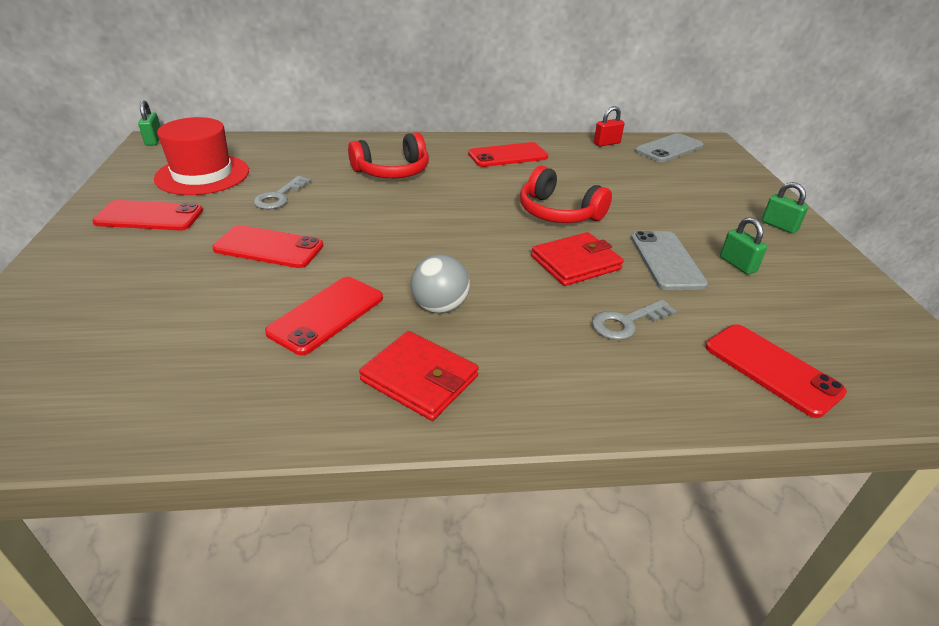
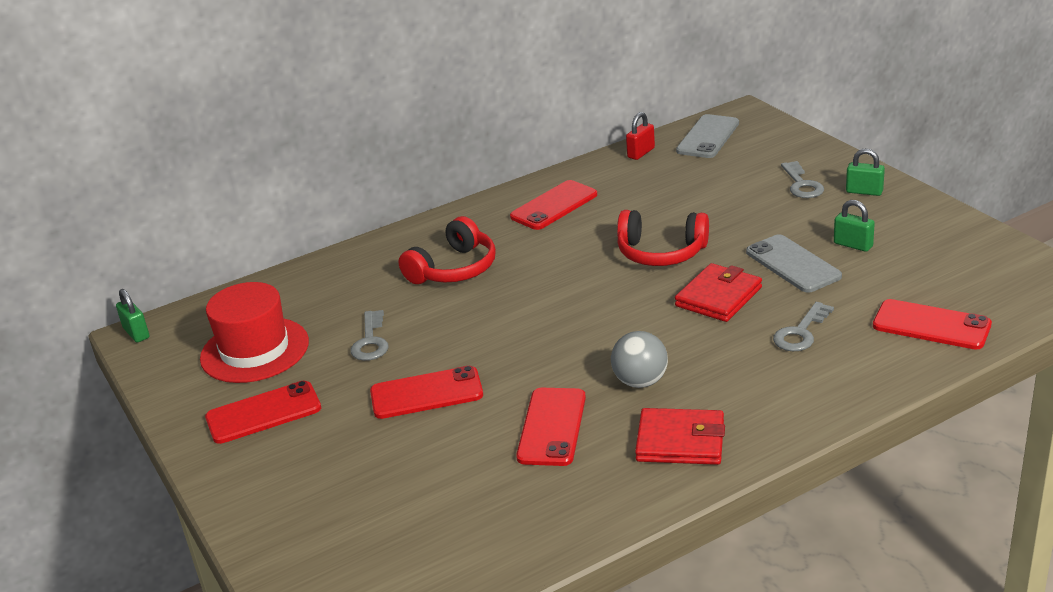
camera: 20 degrees left, 5 degrees down
none -> grey key [781,161,824,198]

